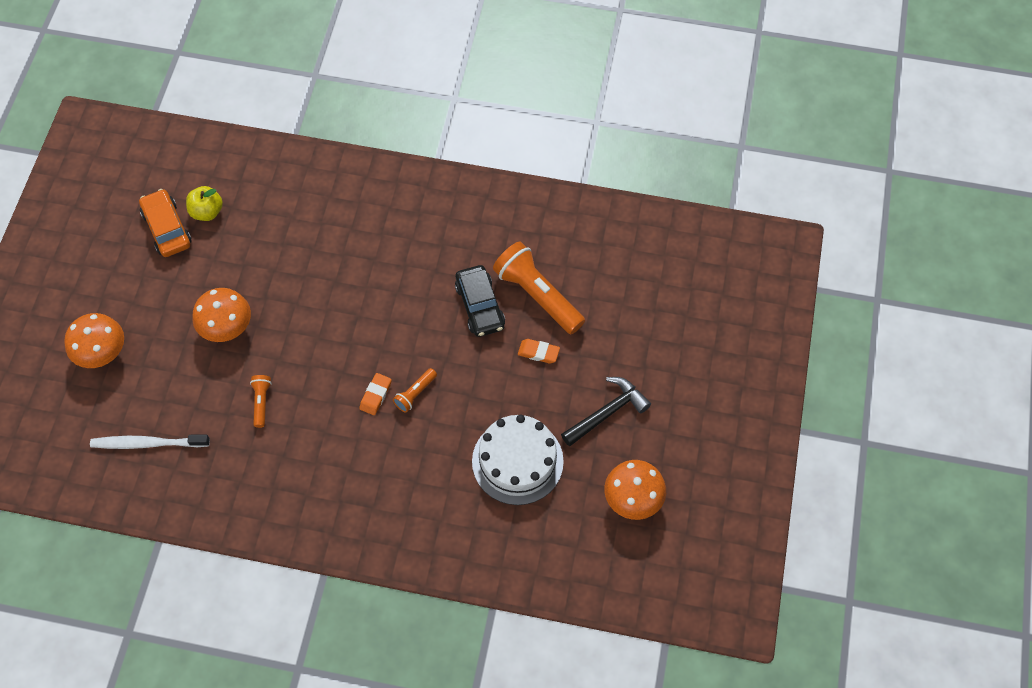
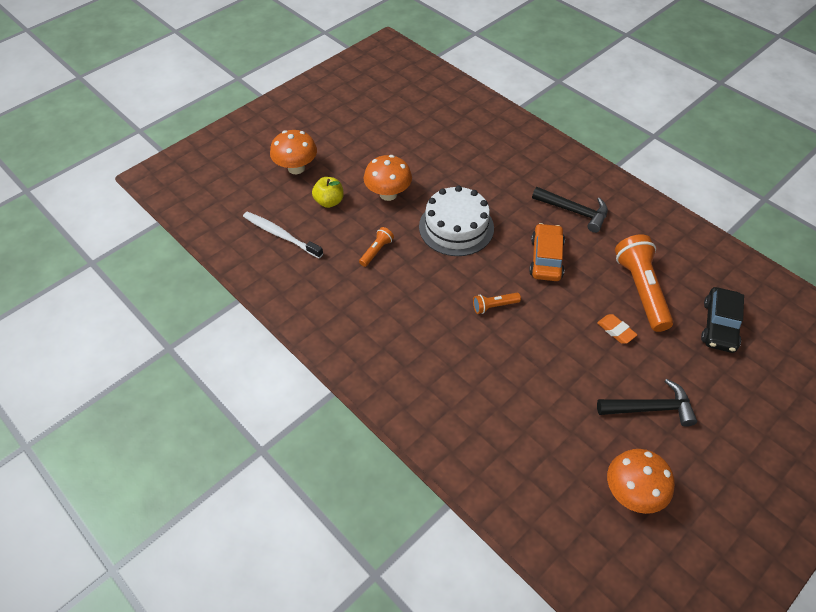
camera: 35 degrees right, 10 degrees down
orange car [139,189,192,257] -> orange car moved to [529,223,565,281]
yellow apple [186,186,223,221] -> yellow apple moved to [312,177,344,208]
orange eraser [359,373,392,415] -> none
black car [455,265,505,337] -> black car moved to [701,287,744,353]
white cake [472,415,564,505] -> white cake moved to [419,185,494,256]
none -> black hammer [532,187,608,233]

